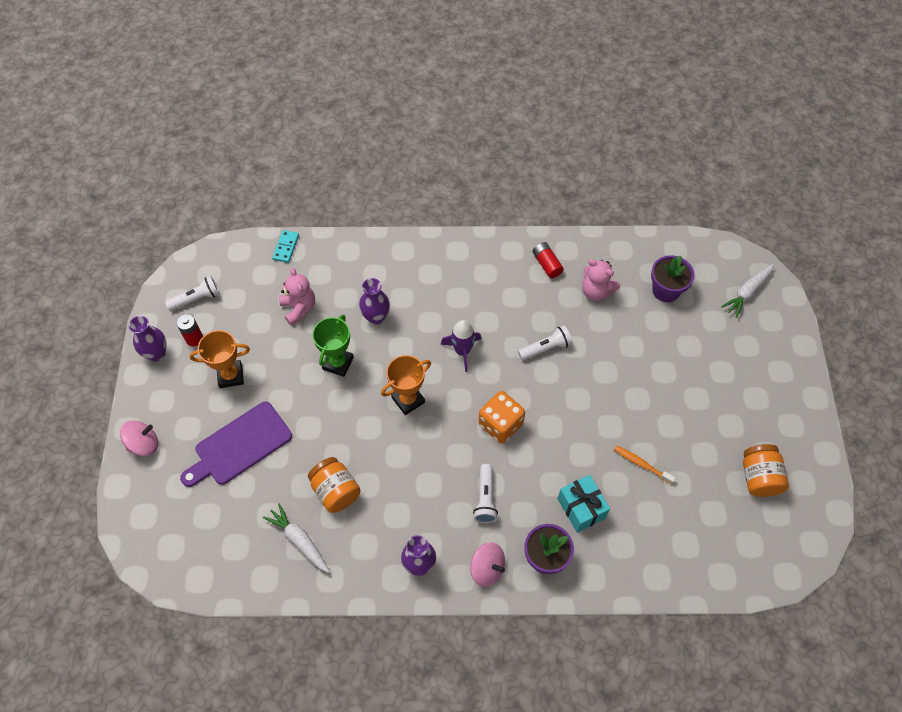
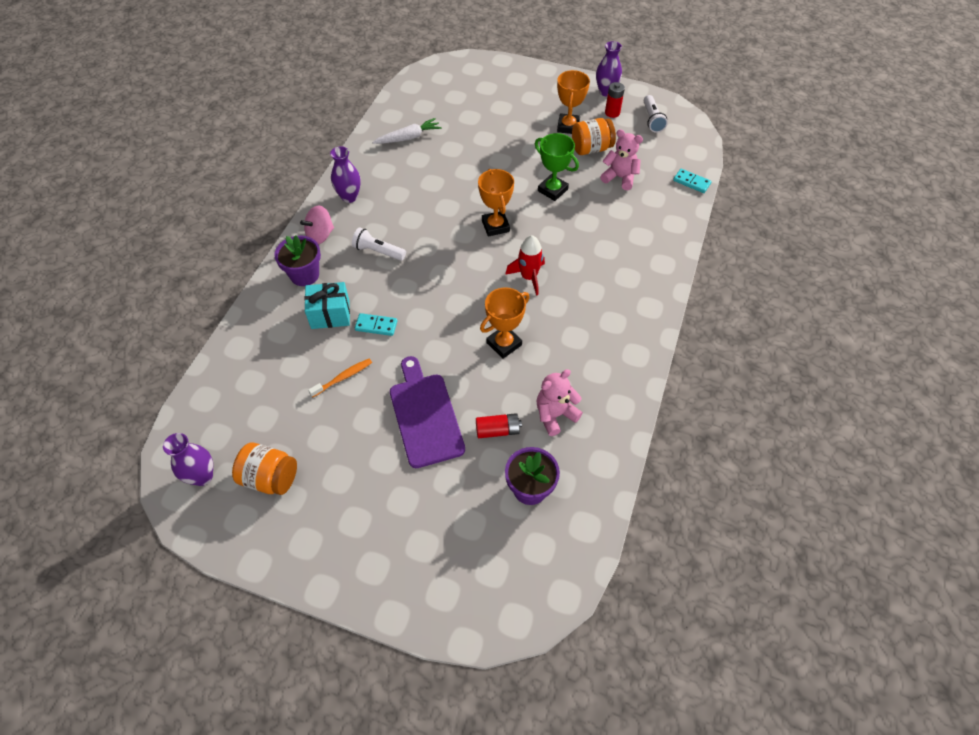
camera: 110 degrees right, 5 degrees down
pink spinning top [120,421,158,456] -> none
purple cutting board [180,401,292,487] -> purple cutting board moved to [390,356,465,468]
pink teddy bear [279,268,315,325] -> pink teddy bear turned 150 degrees counterclockwise [600,129,643,190]
orange jar [308,457,361,513] -> orange jar moved to [572,118,616,155]
purple vase [359,278,390,325] -> purple vase moved to [163,433,213,486]
purple rocket [441,320,481,372] -> red rocket [505,235,545,296]
orange dice [478,391,525,444] -> none
white flashlight [518,325,572,360] -> orange trophy [480,287,530,359]
red battery [533,242,564,278] -> red battery moved to [476,413,522,438]
white carrot [721,264,774,318] -> none
none -> turquoise domino [355,313,397,336]

